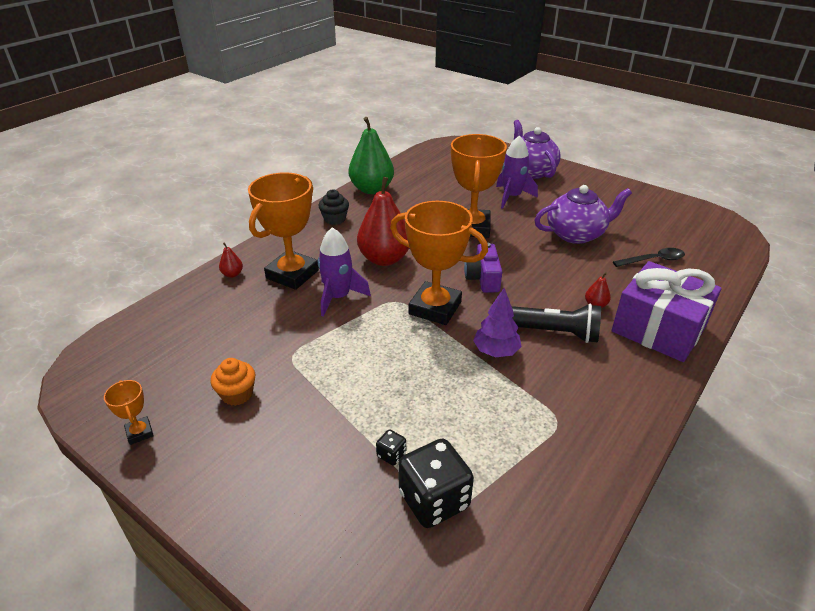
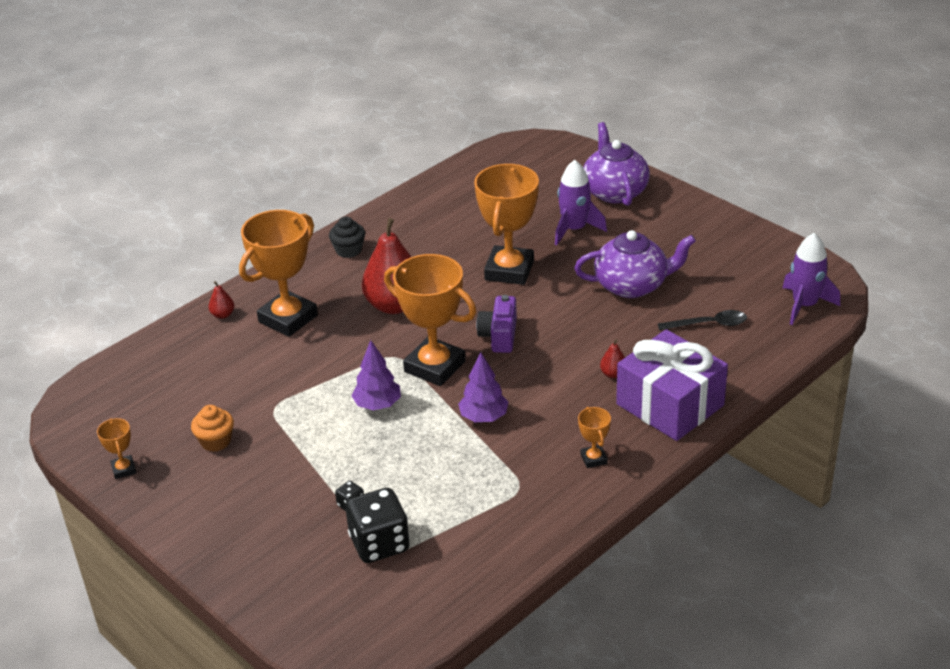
camera: 10 degrees right, 0 degrees up
purple rocket [318,227,371,317] -> purple rocket moved to [782,233,840,325]
green pear [349,117,394,194] -> none
black flashlight [512,304,601,343] -> none
none -> purple tree [352,340,401,410]
none -> orange trophy [578,407,611,468]

